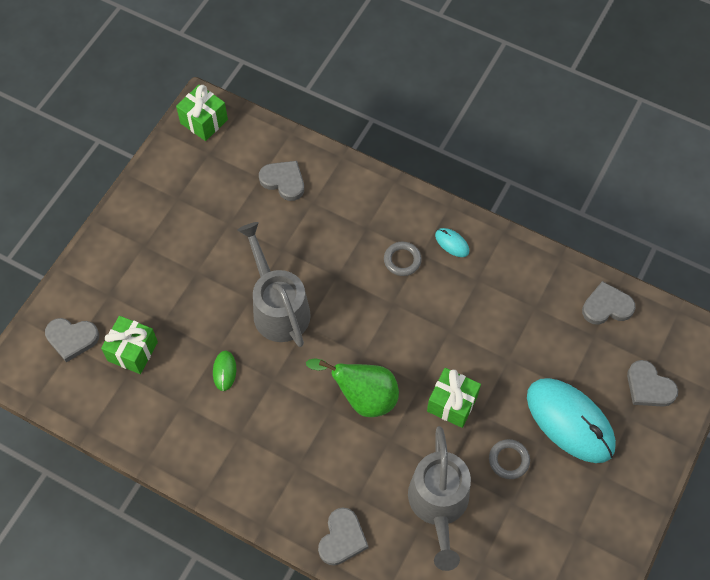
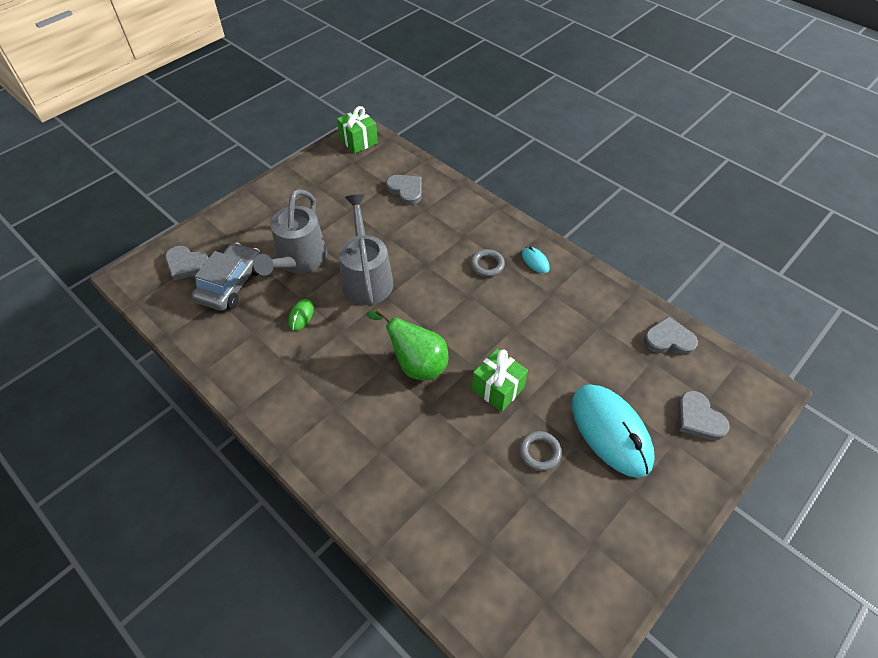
camera: 15 degrees right, 10 degrees down
green gift [101,316,158,374] -> grey car [192,242,261,311]
grey heart [318,507,369,566] -> none
grey watering can [408,426,471,571] -> grey watering can moved to [253,189,327,276]

